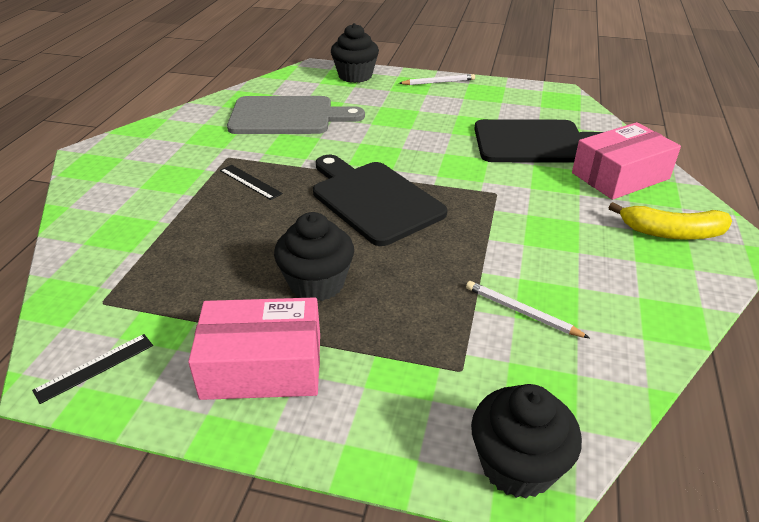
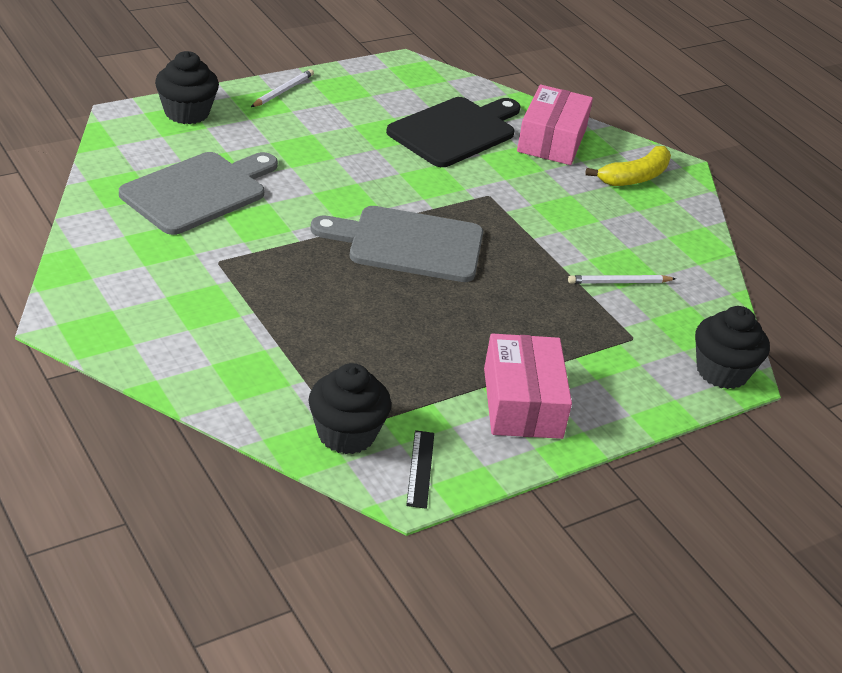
camera: 50 degrees left, 0 degrees up
pink box [188,297,320,400] -> pink box turned 45 degrees counterclockwise [484,333,572,439]
black ruler [220,165,283,200] -> none
black cupcake [274,212,354,301] -> black cupcake moved to [309,363,391,454]
black cutting board [313,155,447,246] -> grey cutting board [311,206,483,282]

